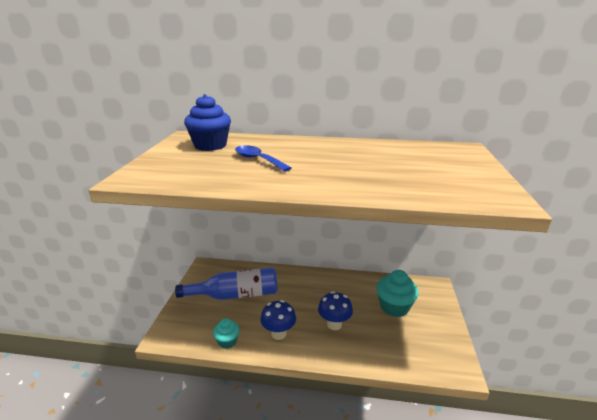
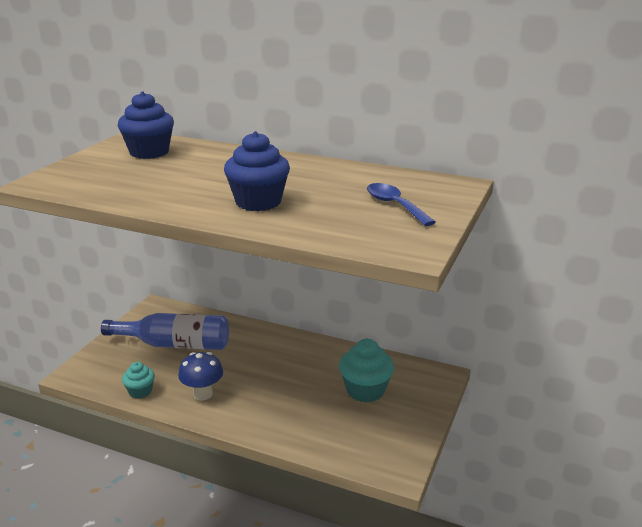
camera: 15 degrees right, 0 degrees up
blue spoon [235,145,291,172] -> blue spoon moved to [367,183,436,226]
blue mushroom [318,291,353,330] -> none
none -> blue cupcake [224,131,290,211]

